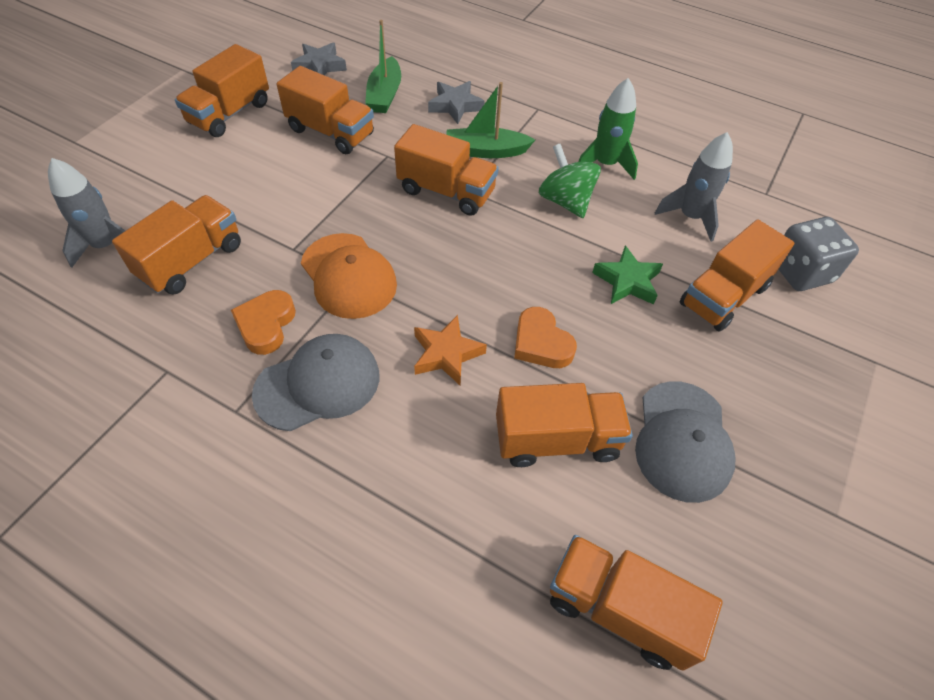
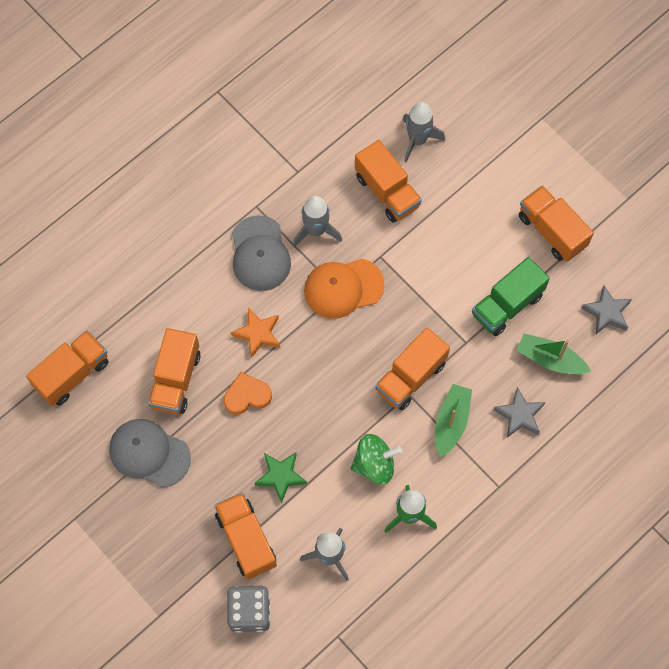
camera: 110 degrees right, 15 degrees up
orange heart [231,290,296,355] -> grey rocket [293,196,342,247]
orange truck [277,66,374,154] -> green truck [472,257,550,336]

